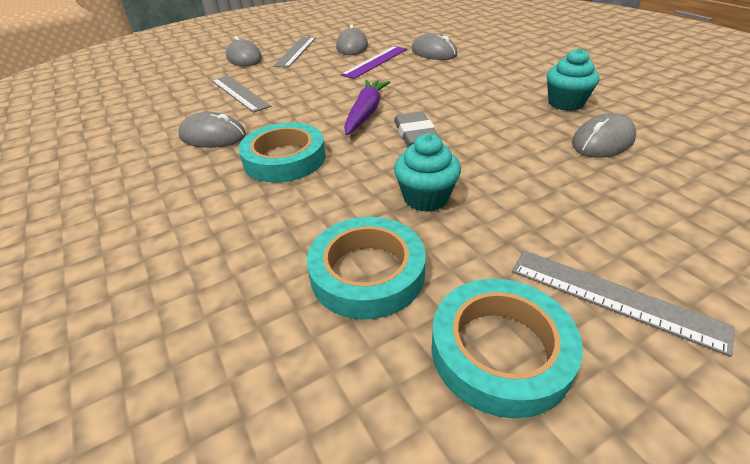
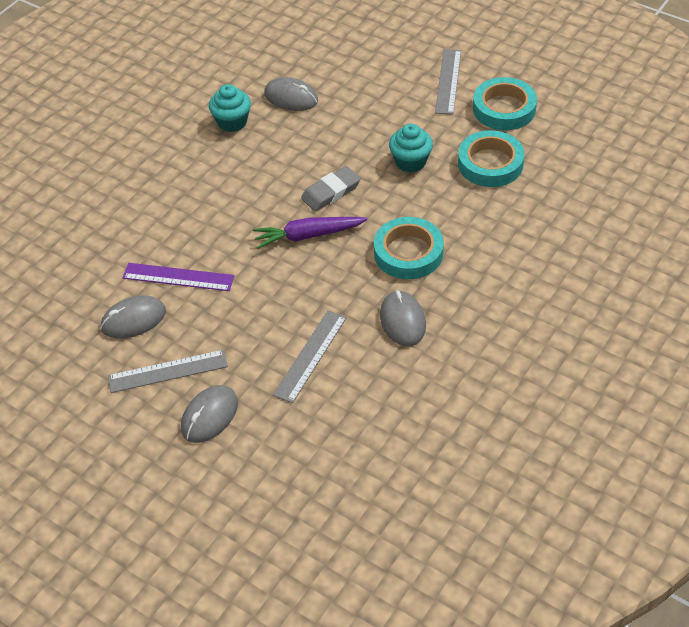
camera: 115 degrees left, 10 degrees up
grey mouse [411,33,457,60] -> none

